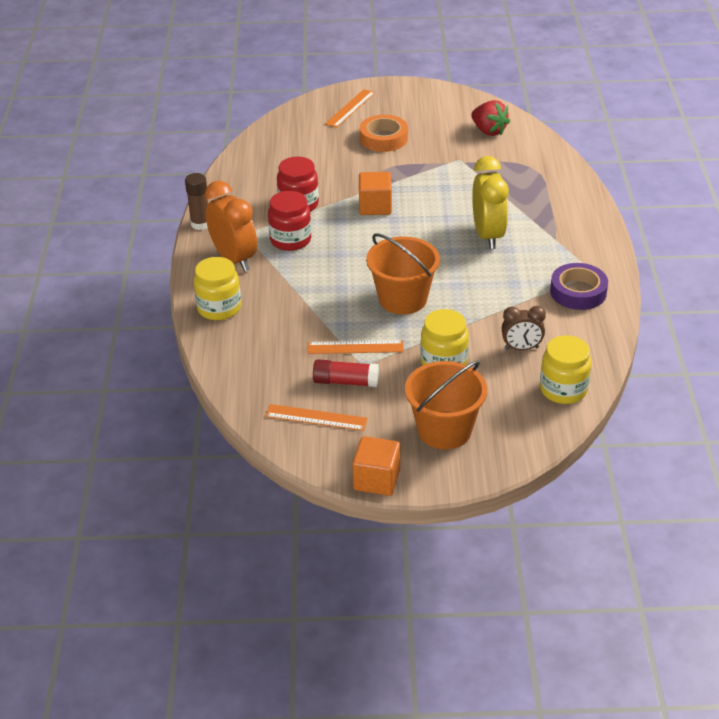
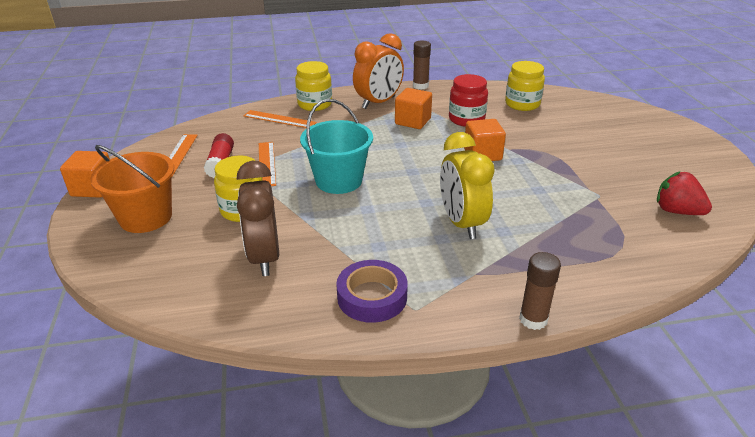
camera: 80 degrees right, 5 degrees down
red jar [268,191,311,251] -> orange cube [395,88,432,129]
orange ruler [325,89,375,128] -> orange ruler moved to [244,110,317,128]
orange tape [360,115,408,152] -> none
orange bucket [366,233,440,315] -> turquoise bucket [300,99,373,194]
red strawberry [471,100,510,136] -> red strawberry turned 90 degrees clockwise [657,171,712,215]
yellow clock [472,156,509,249] -> yellow clock turned 90 degrees clockwise [440,132,495,239]
brown clock [502,306,546,350] -> brown clock [237,161,279,276], size x1.70
yellow jar [540,335,592,404] -> yellow jar moved to [505,61,545,111]
none -> brown glue stick [519,252,561,330]

